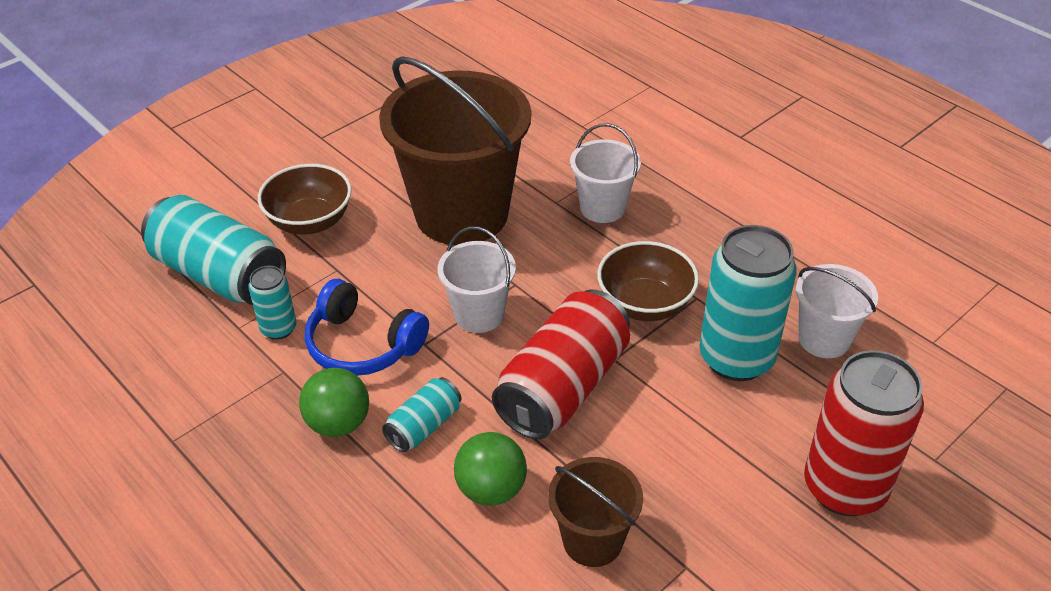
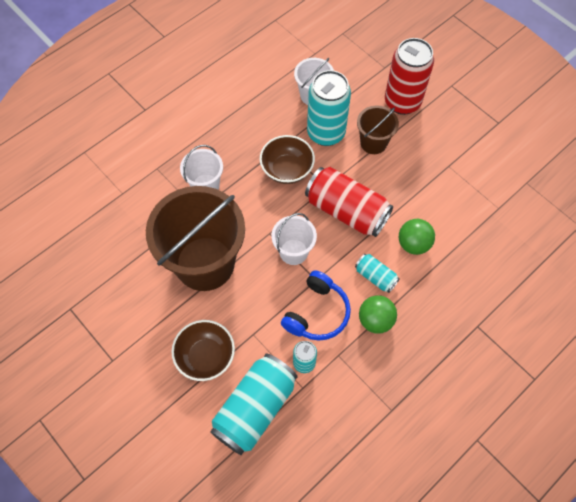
camera: 90 degrees left, 20 degrees up
brown bucket [548,457,643,567] -> brown bucket moved to [357,106,399,154]

